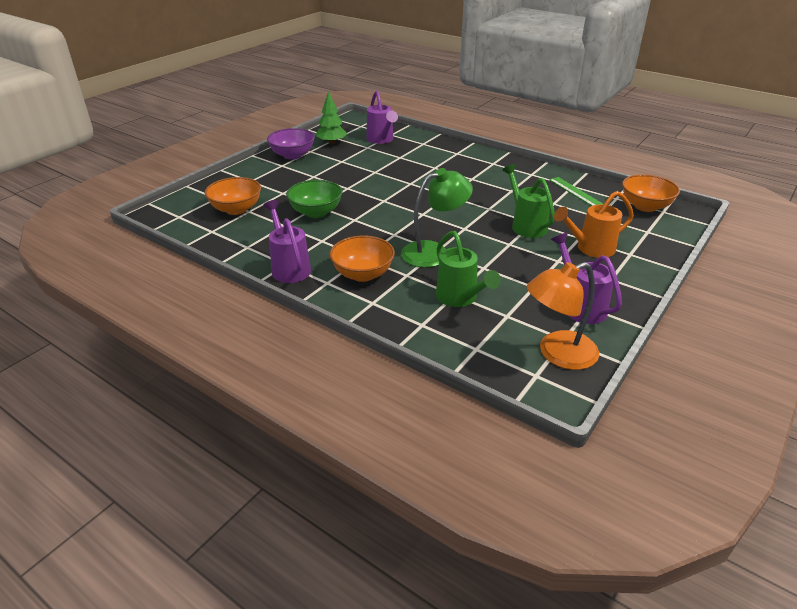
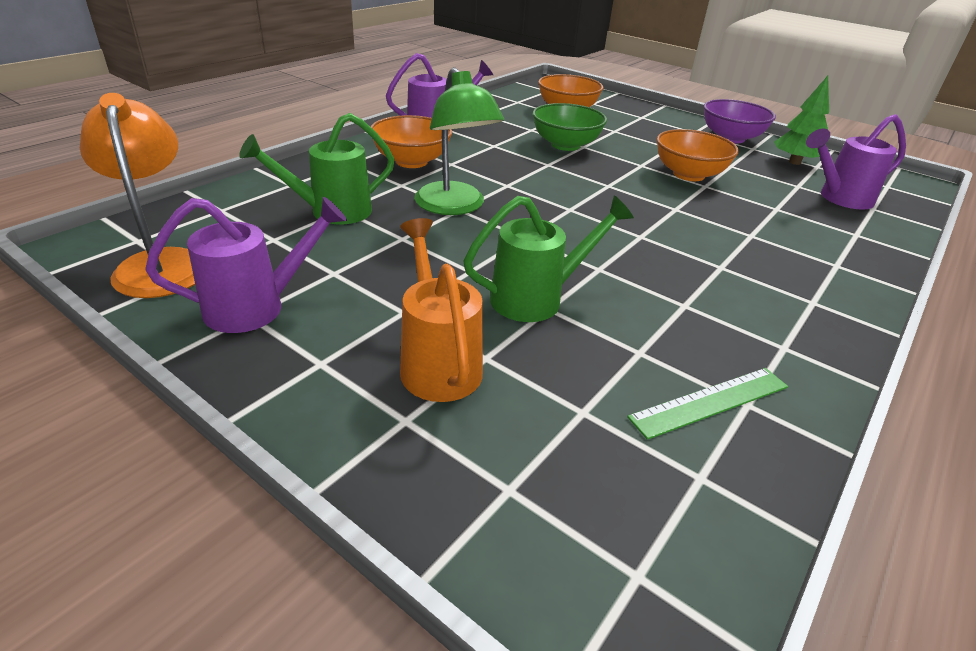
camera: 90 degrees right, 0 degrees up
orange bowl [622,174,680,212] -> orange bowl moved to [656,129,739,181]

